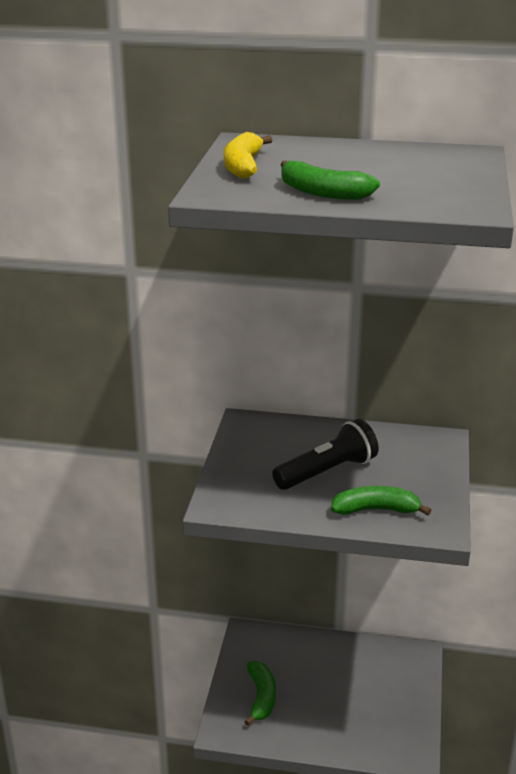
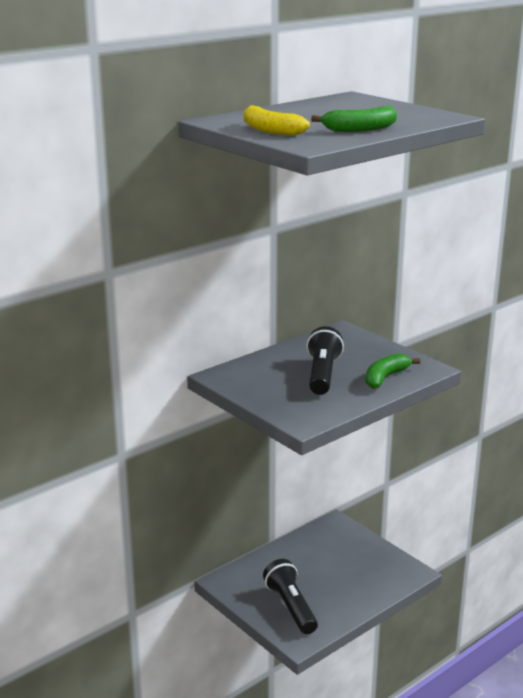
camera: 50 degrees left, 5 degrees down
green banana [244,661,276,726] -> black flashlight [263,559,318,634]

